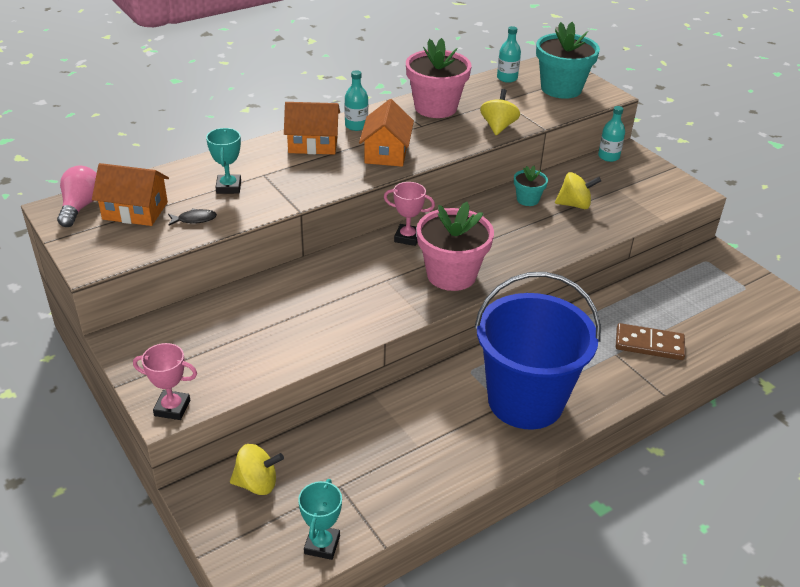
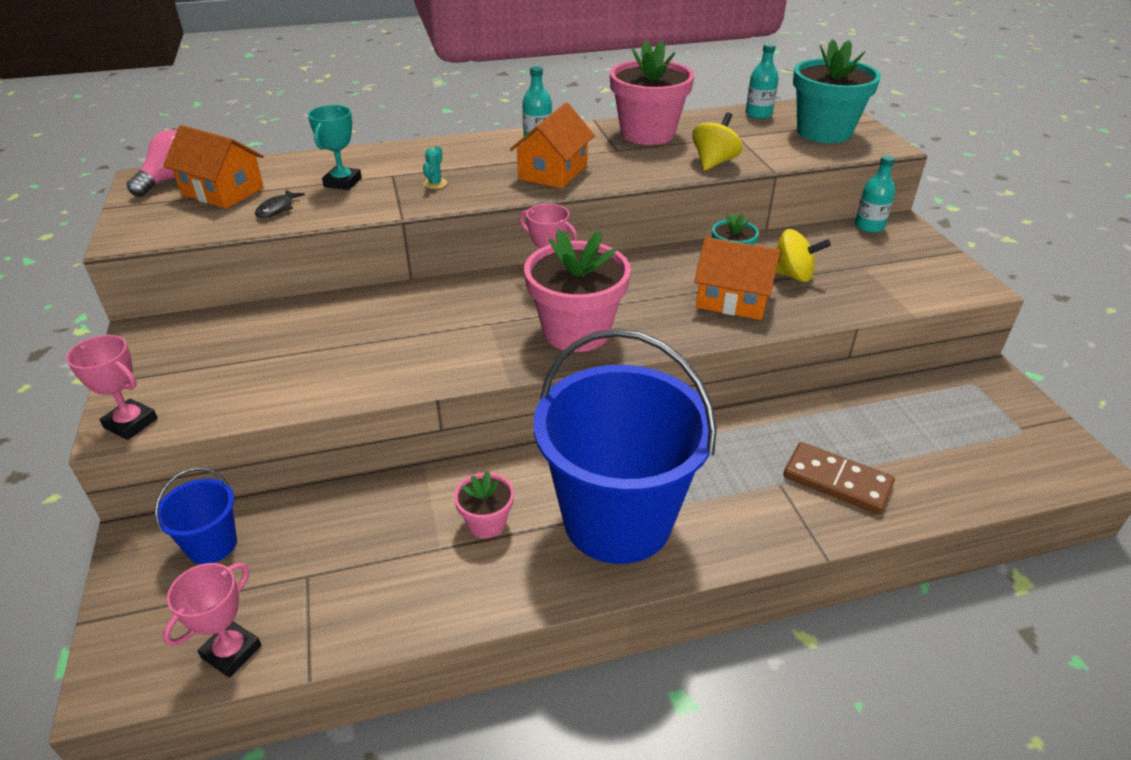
camera: 20 degrees right, 0 degrees up
black fish [168,208,217,225] -> black fish turned 105 degrees clockwise [255,190,305,218]
yellow spinning top [230,444,284,495] -> blue bucket [155,468,237,564]
orange house [284,102,340,154] -> orange house moved to [694,237,781,320]
turquoise trophy [298,479,342,560] -> pink trophy [163,563,262,678]
none -> turquoise cactus [423,146,447,189]
none -> pink flower pot [454,471,514,538]

